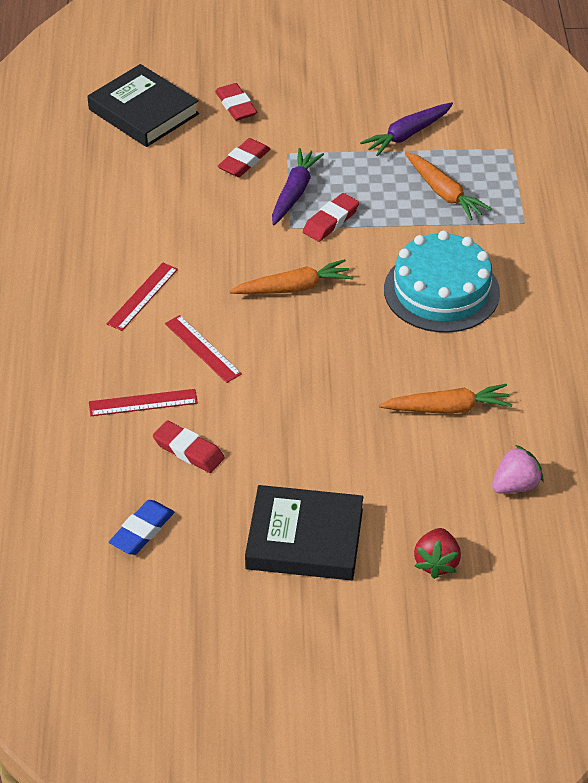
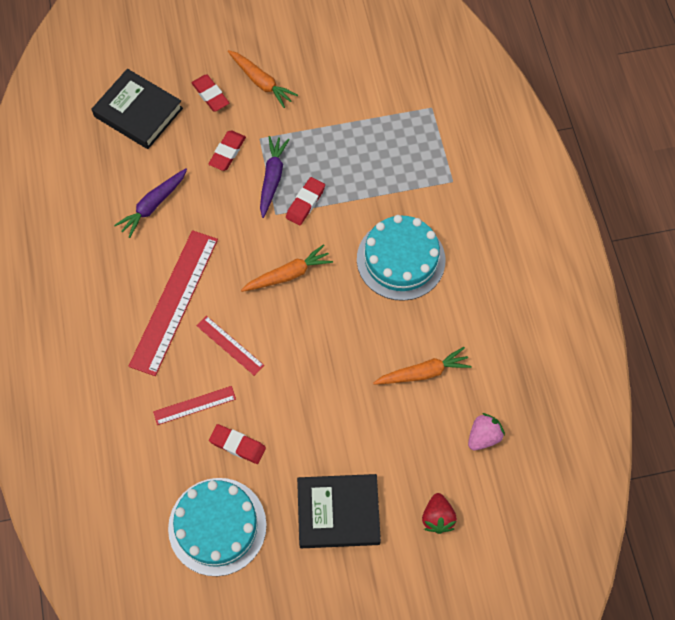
camera: 10 degrees left, 20 degrees up
red ruler [107,263,178,331] -> red ruler [129,230,218,376], size x2.00
blue eraser [109,500,174,555] -> turquoise cake [168,478,267,576]
purple carrot [360,102,453,156] -> purple carrot moved to [114,168,187,238]
orange carrot [405,152,492,220] -> orange carrot moved to [228,50,298,108]

